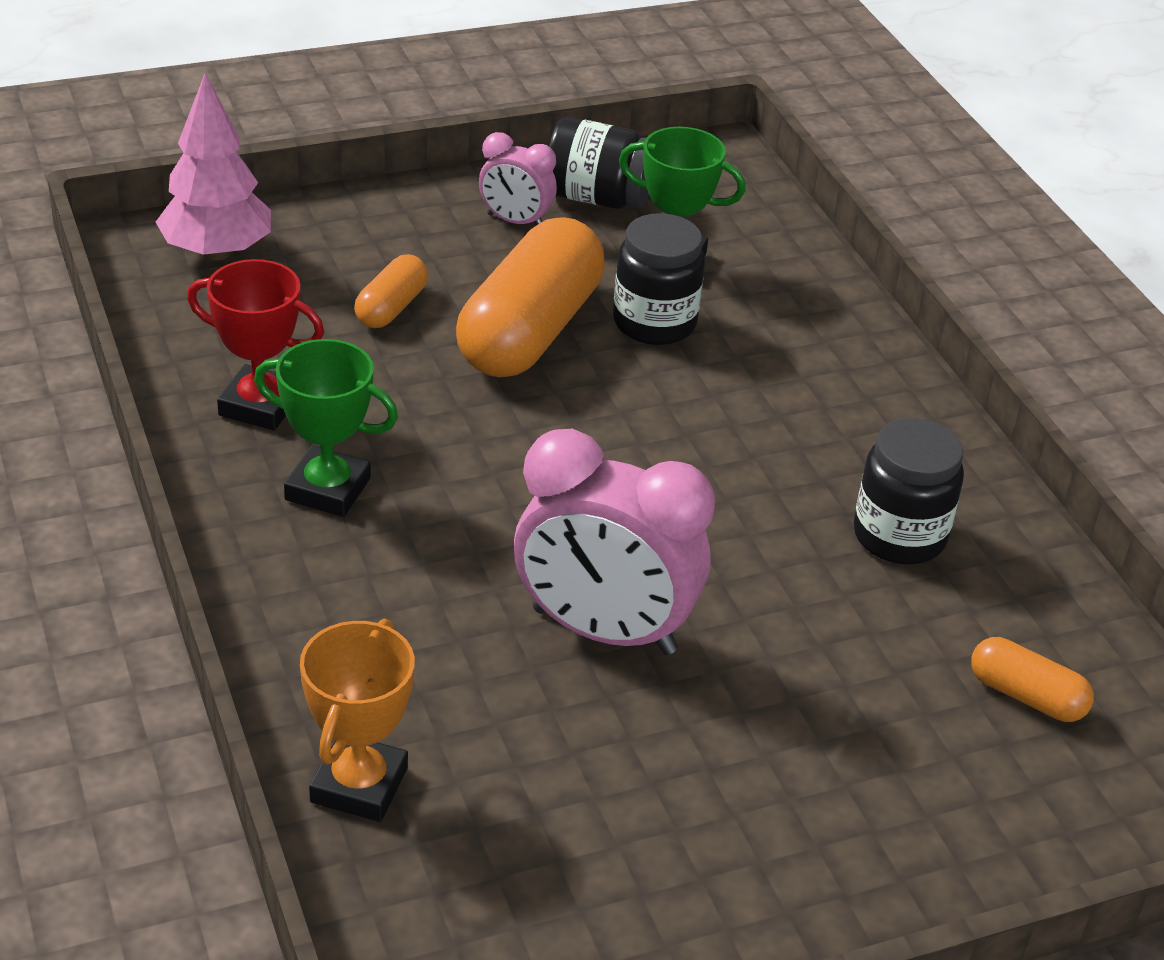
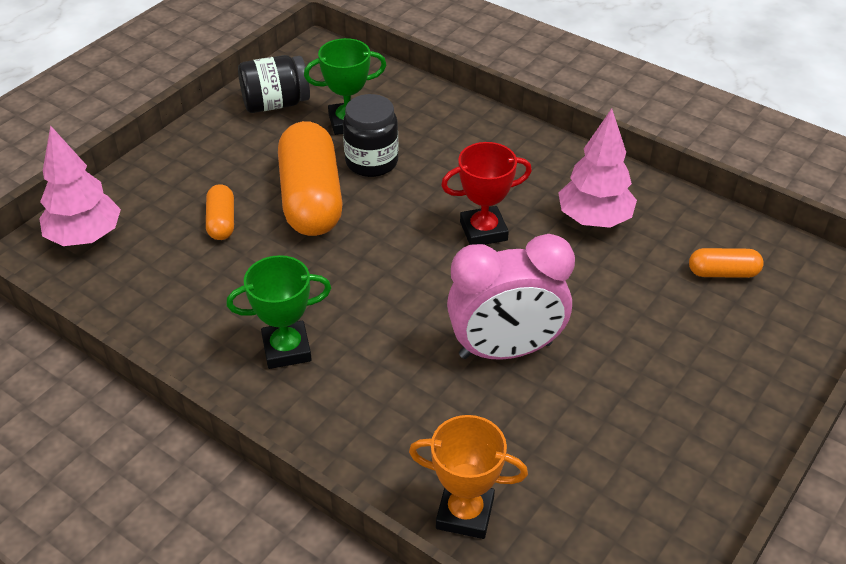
camera: 30 degrees left, 5 degrees up
red trophy [187,259,324,430] -> red trophy moved to [441,142,532,245]
orange trophy [300,619,415,822] -> orange trophy turned 60 degrees counterclockwise [409,415,528,539]
pink clock [479,132,557,225] -> none
black jar [854,418,964,564] -> pink tree [558,109,637,228]

